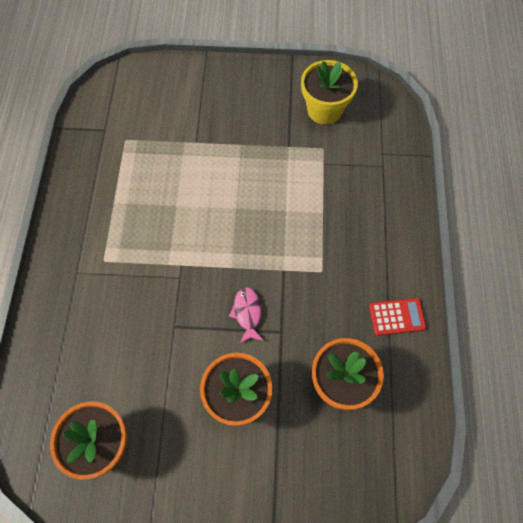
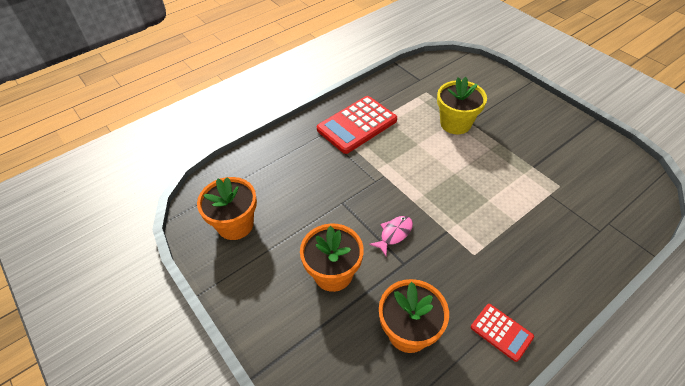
camera: 50 degrees right, 15 degrees down
yellow flower pot [301,60,358,125] -> yellow flower pot moved to [437,77,487,134]
none -> red calculator [317,96,397,154]

